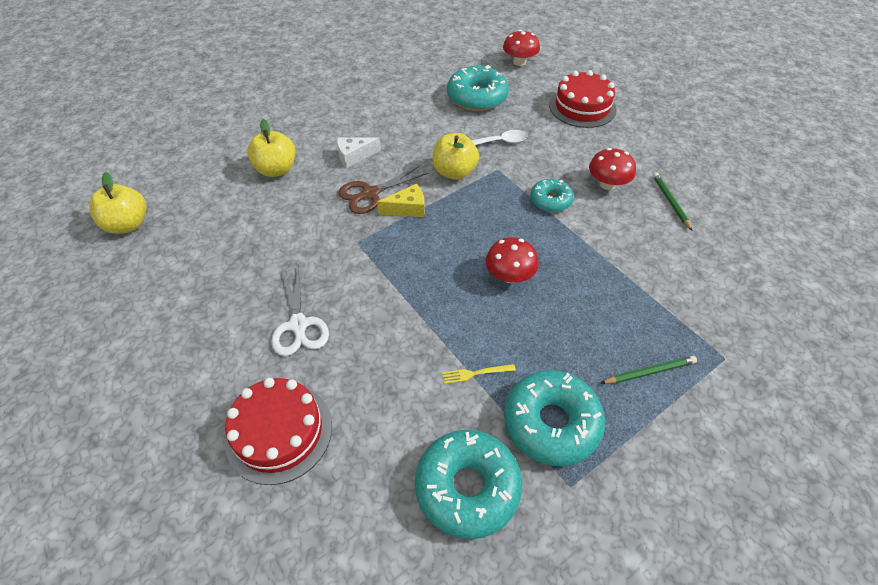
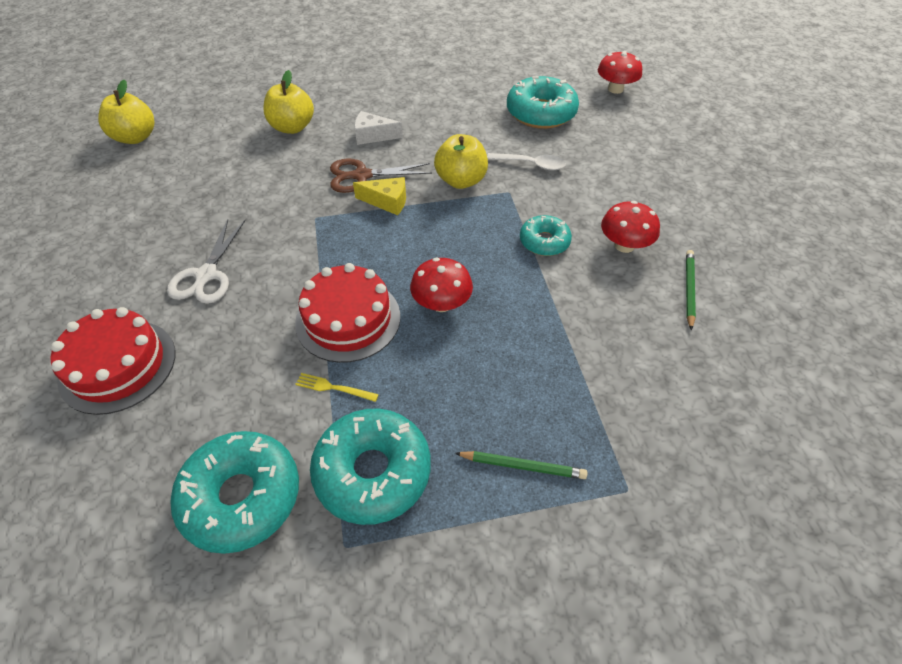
camera: 25 degrees right, 0 degrees up
red cake [549,70,617,128] -> red cake moved to [295,263,400,363]

